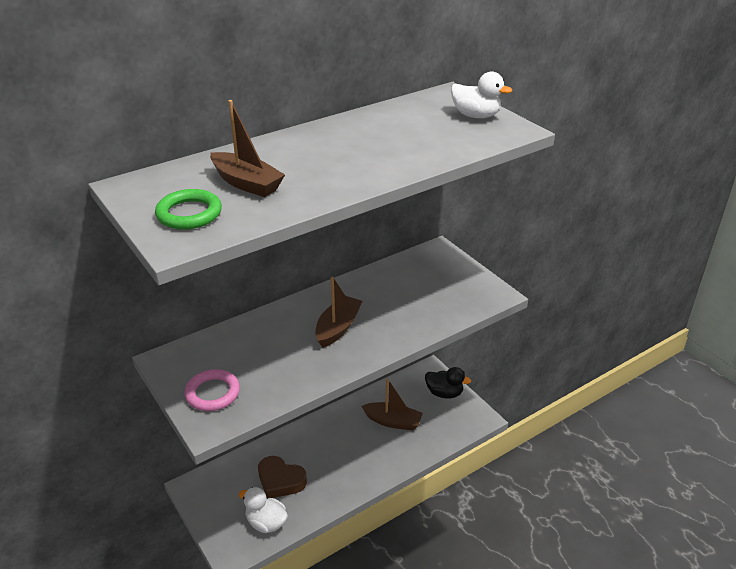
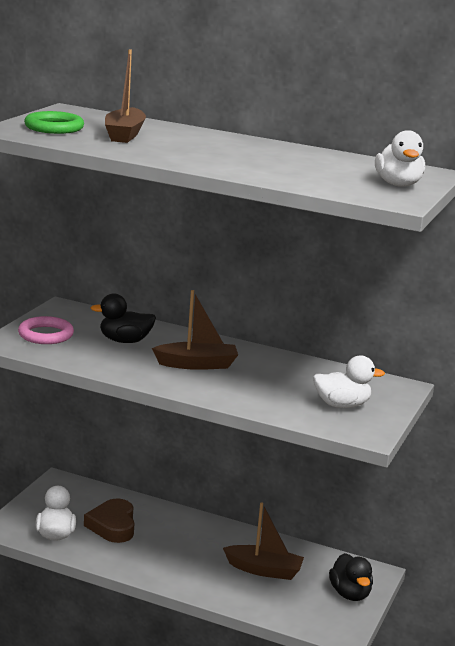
camera: 55 degrees right, 15 degrees down
brown boat [361,378,423,431] -> brown boat turned 60 degrees counterclockwise [223,502,304,580]
none -> black duck [91,293,156,343]
none -> white duck [313,355,385,408]

